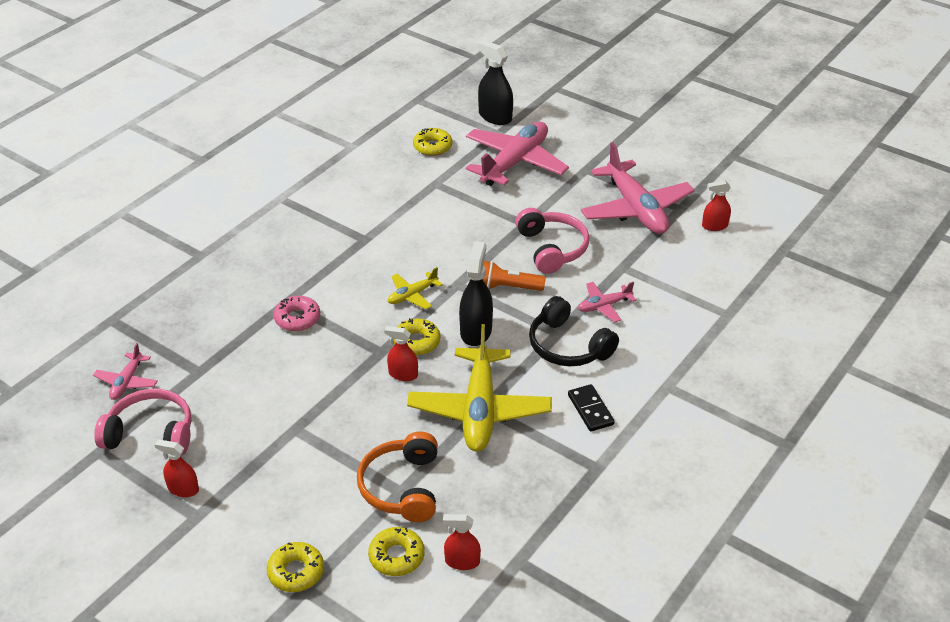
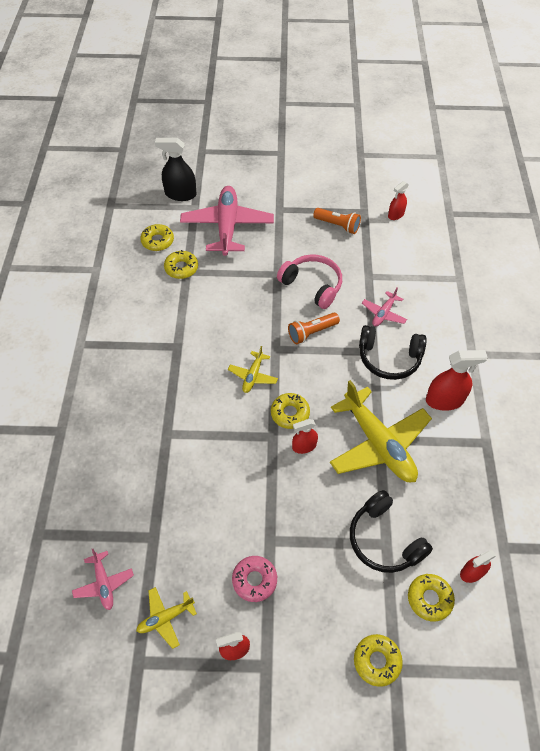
camera: 35 degrees left, 15 degrees up
pink headphones [94,389,192,456] -> yellow plane [136,587,197,649]
pink donut [273,296,320,331] -> pink donut moved to [232,556,277,602]
orange headphones [357,432,438,522] -> black headphones [350,490,433,573]
black spray bottle [459,241,493,346] -> none
black domino [568,384,615,432] -> red spray bottle [426,350,488,411]
pink plane [581,142,695,234] -> orange flashlight [313,208,361,234]
none -> yellow donut [164,250,198,279]

